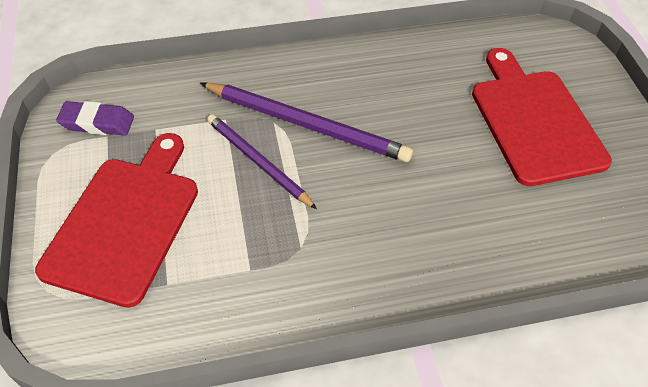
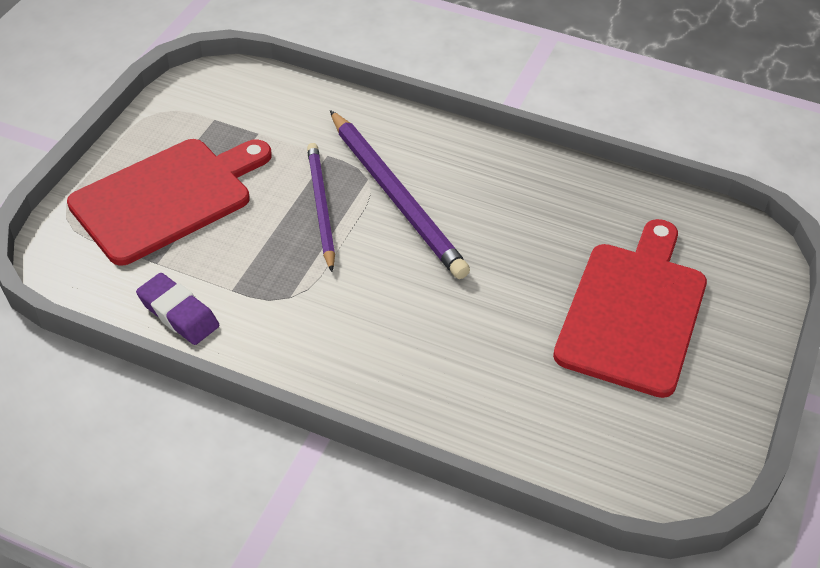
camera: 35 degrees right, 5 degrees down
purple eraser [56,101,134,136] -> purple eraser moved to [136,273,219,345]

